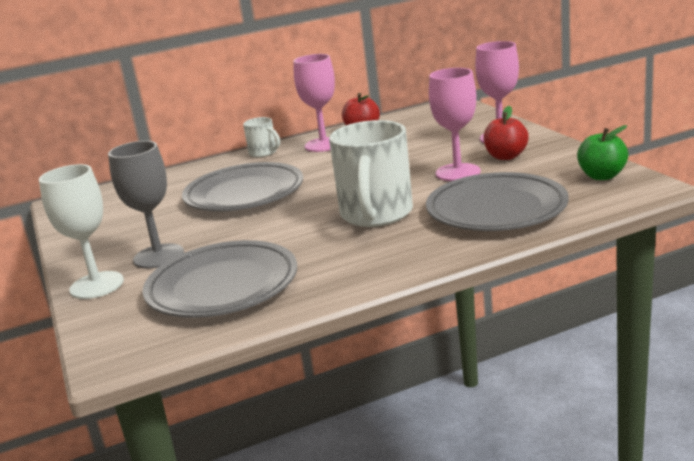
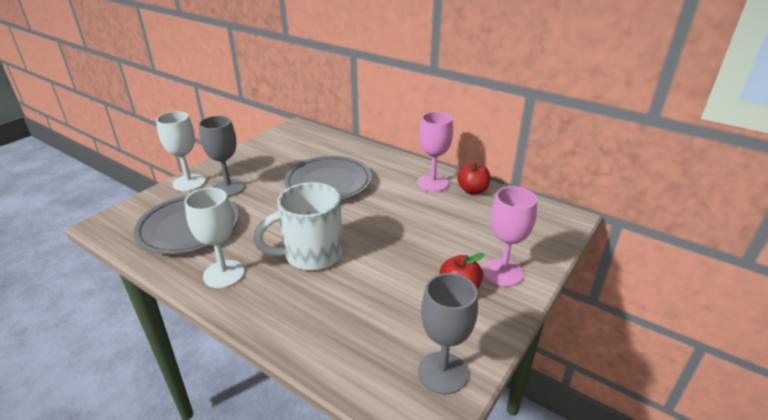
camera: 55 degrees right, 10 degrees up
white mug [243,117,280,157] -> none
grey plate [426,172,569,231] -> none
pink goblet [429,68,481,181] -> none
green apple [577,125,628,180] -> grey goblet [418,273,478,394]
none -> white goblet [184,188,245,288]

